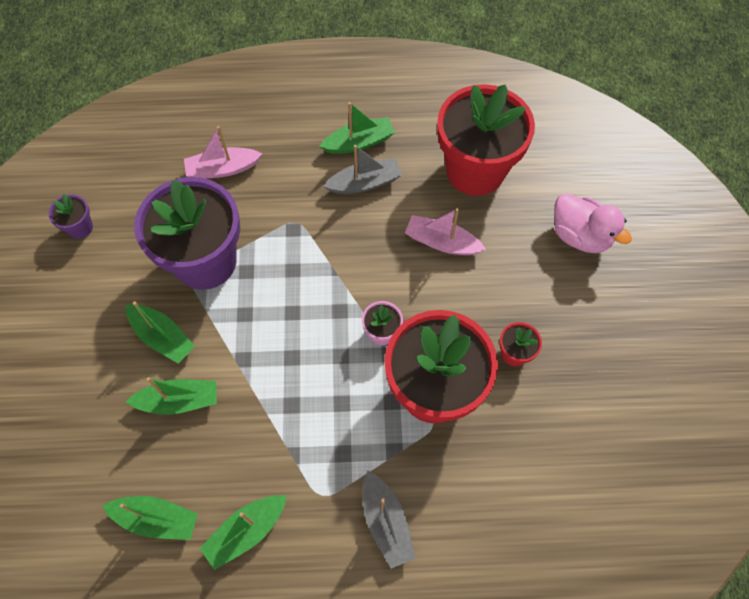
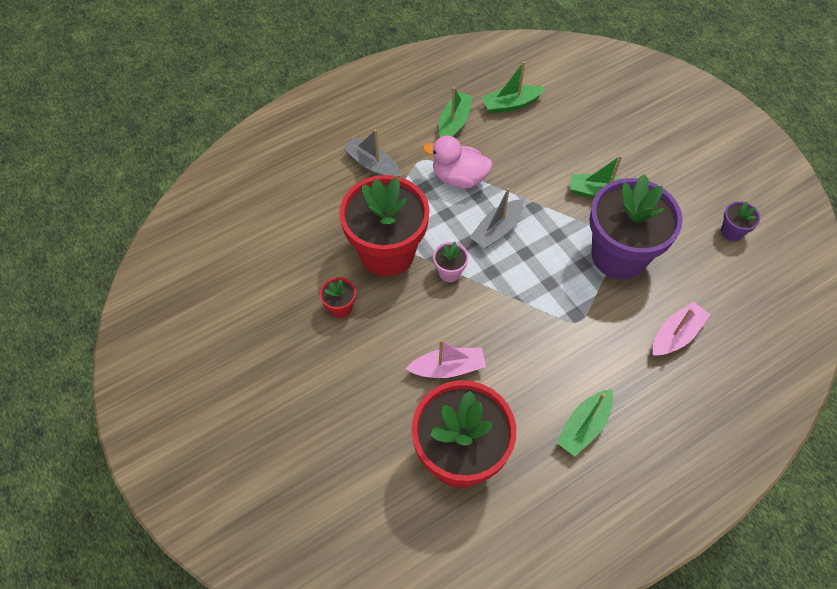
camera: 150 degrees right, 5 degrees down
green boat [126,377,217,415] -> none
grey boat [324,145,402,194] -> grey boat moved to [470,188,524,249]
pink duck [554,193,632,253] -> pink duck moved to [422,136,493,189]

